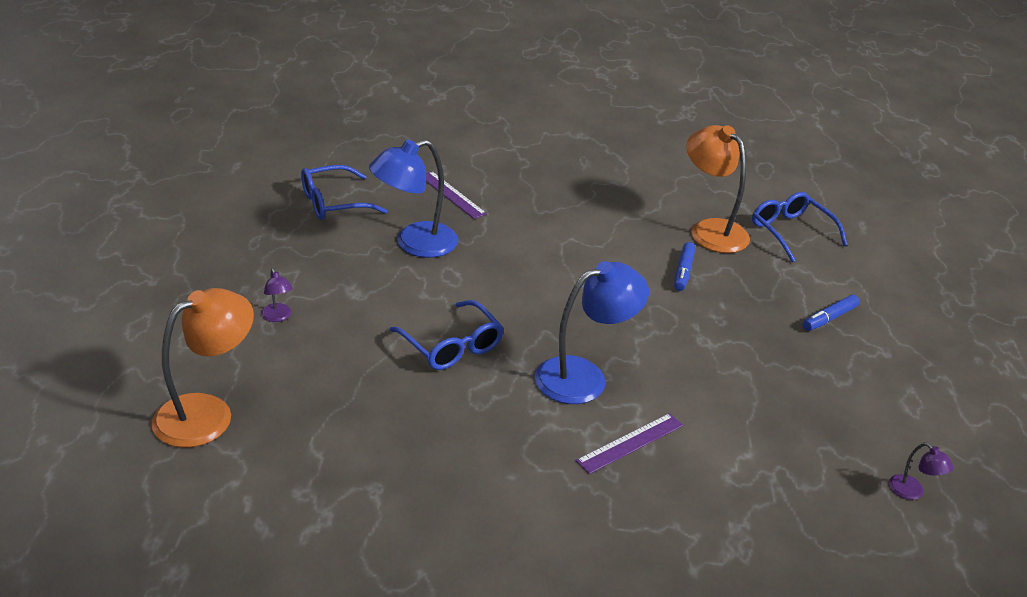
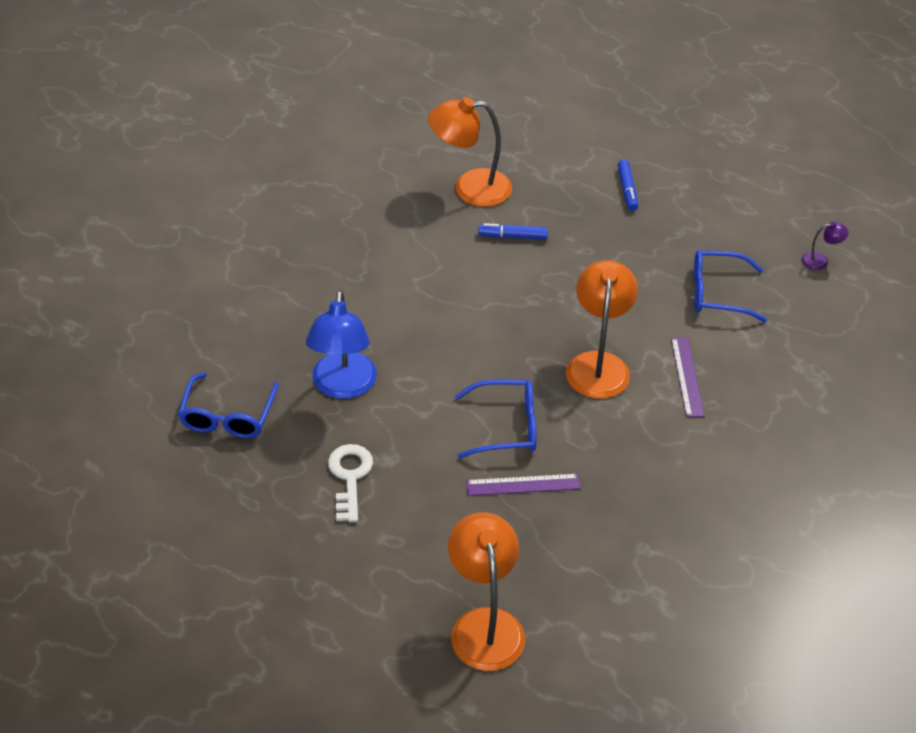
camera: 55 degrees left, 10 degrees up
purple lamp [261,269,293,322] -> none
purple ruler [426,171,487,219] -> purple ruler moved to [466,474,581,496]
blue lamp [535,261,649,404] -> orange lamp [566,260,638,399]
blue marker [674,242,696,291] -> blue marker turned 135 degrees clockwise [478,223,548,240]
blue glasses [752,192,848,262] -> blue glasses moved to [694,250,767,322]
none -> white key [328,444,373,522]

